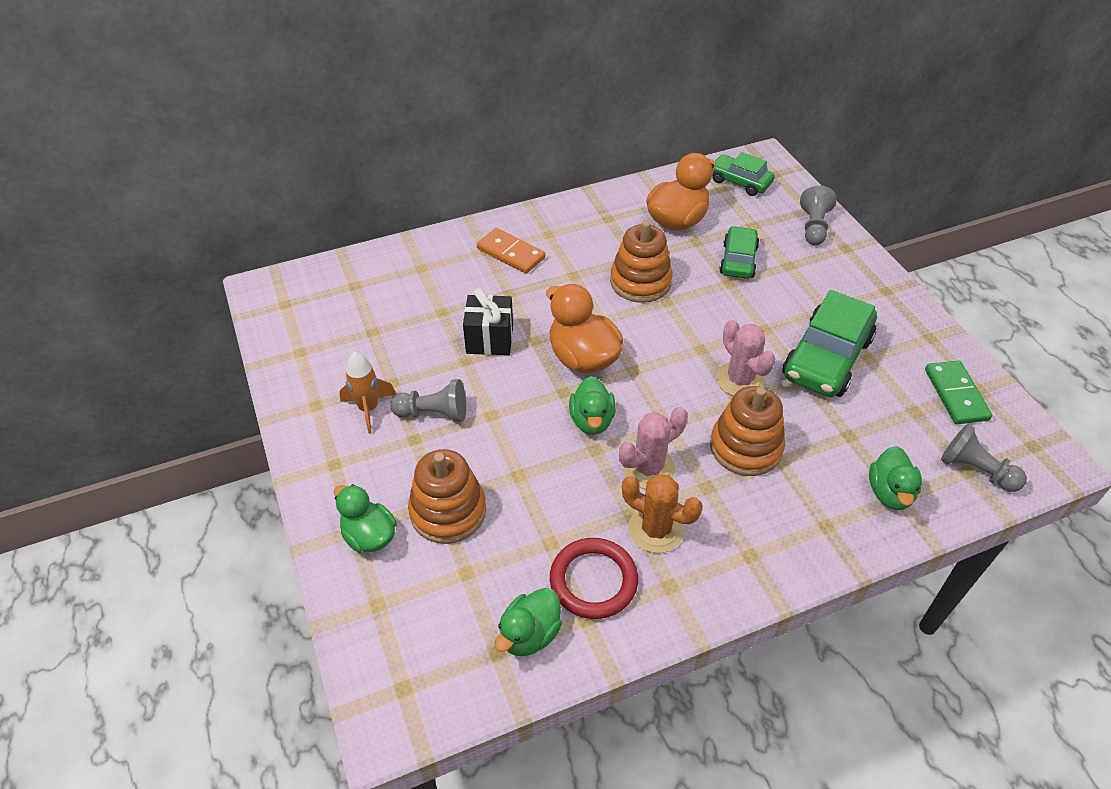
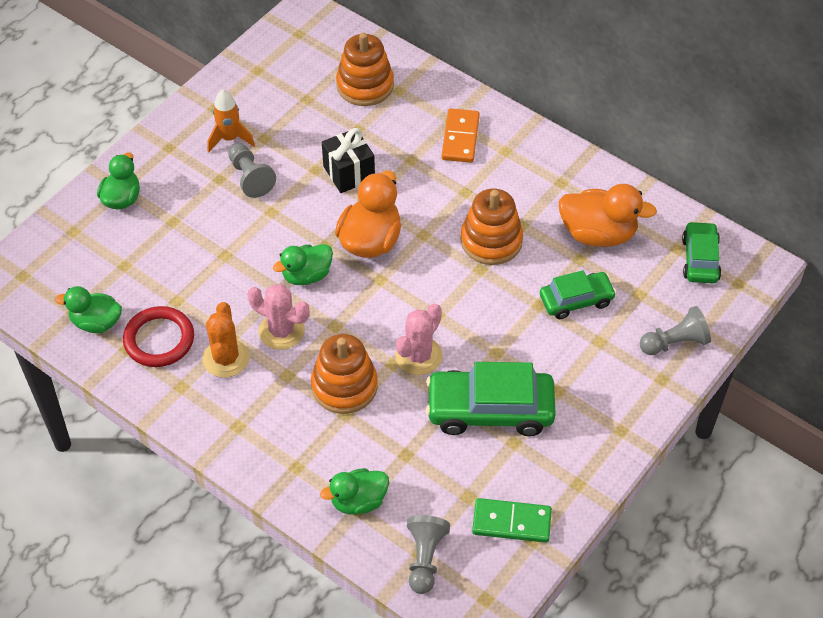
camera: 60 degrees right, 5 degrees up
orange stacking toy [408,449,486,544] -> orange stacking toy moved to [336,32,394,106]
green domino [925,360,992,424] -> green domino turned 45 degrees clockwise [472,498,552,543]

